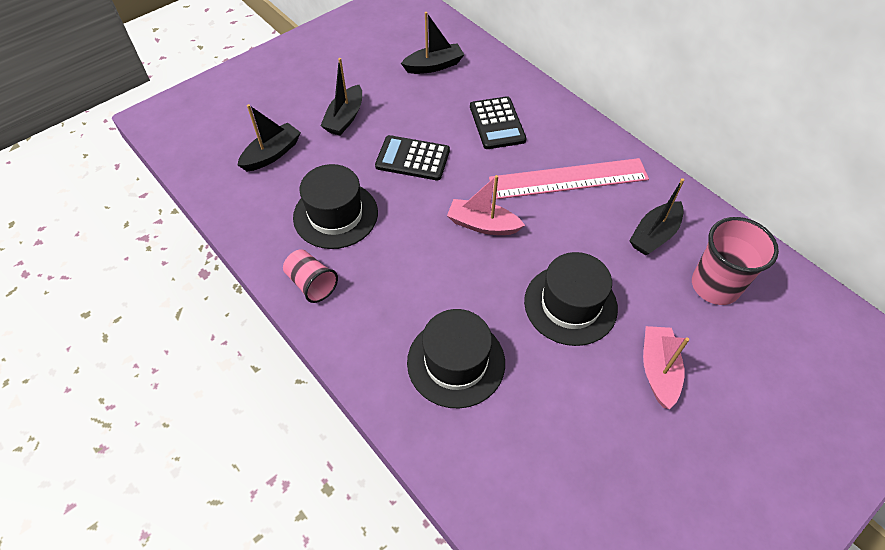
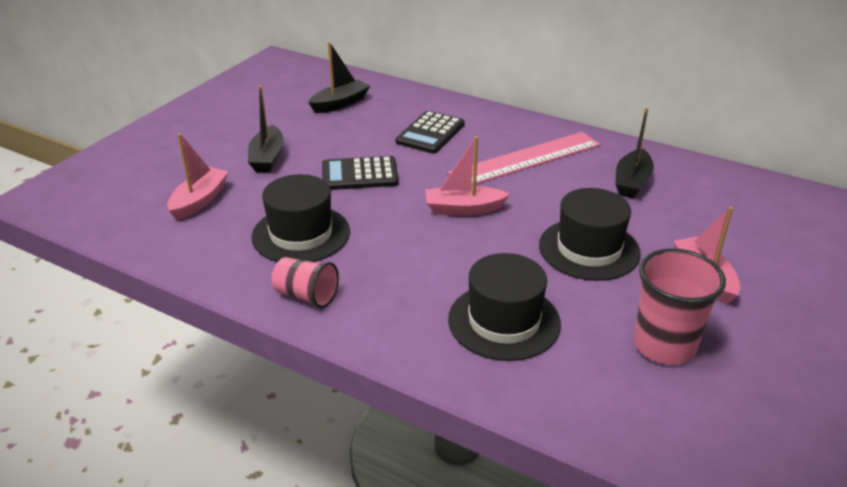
camera: 20 degrees left, 20 degrees down
black boat [237,104,301,171] -> pink boat [167,133,229,220]
black calculator [470,96,526,149] -> black calculator turned 60 degrees clockwise [395,111,465,154]
pink cup [692,217,779,305] -> pink cup moved to [634,248,726,365]

